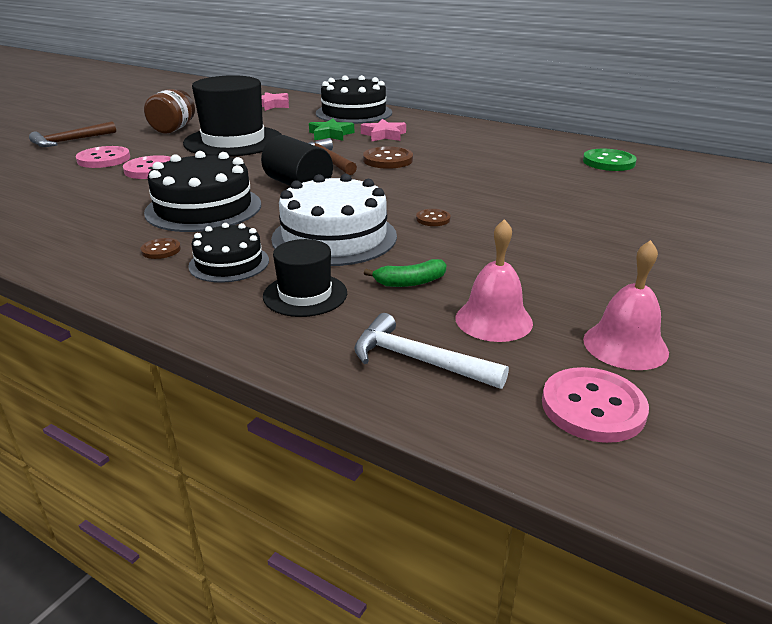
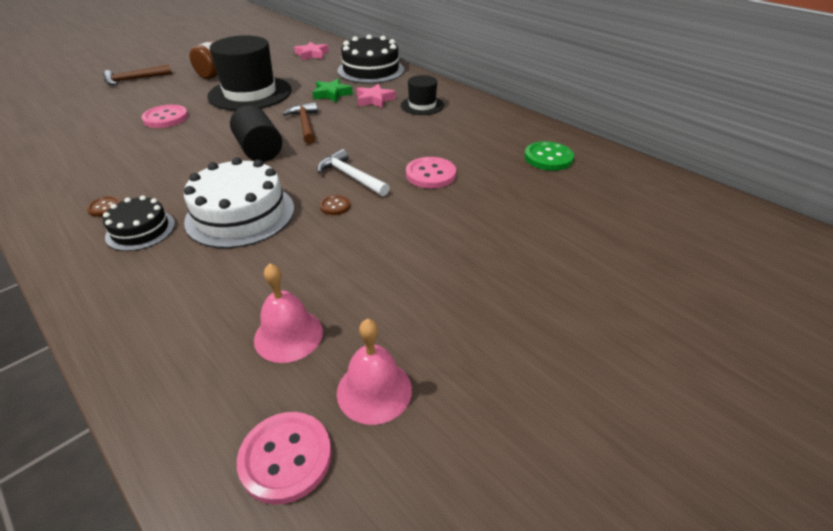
camera: 15 degrees right, 10 degrees up
pink button [76,146,130,168] -> pink button moved to [406,157,456,188]
black cake [144,151,261,232] -> none
black hat [263,239,347,317] -> black hat moved to [401,75,444,115]
white hammer [354,313,509,389] -> white hammer moved to [317,149,390,196]
brown button [363,146,413,169] -> none
green banana [364,259,446,287] -> none

